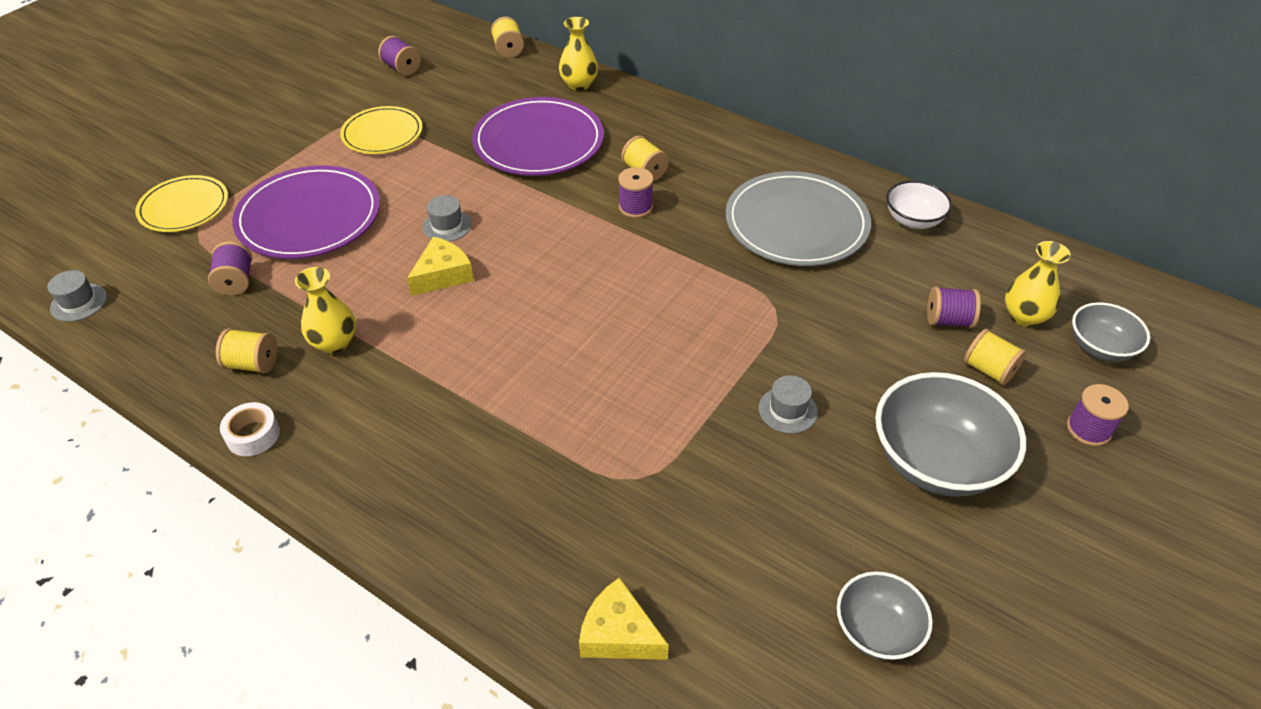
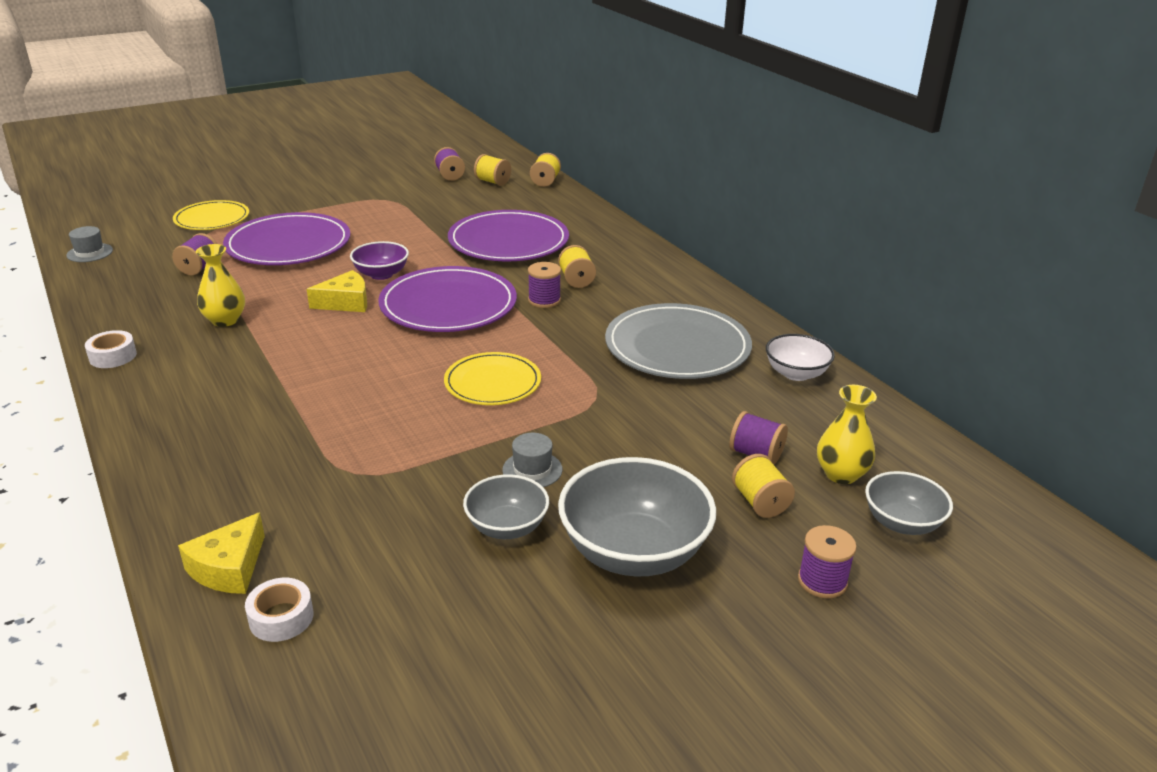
camera: 25 degrees right, 15 degrees down
yellow spool [216,328,277,374] -> yellow spool moved to [474,154,511,186]
yellow plate [340,106,423,154] -> yellow plate moved to [444,352,541,405]
grey hat [422,195,472,242] -> purple bowl [350,241,409,280]
yellow vase [559,17,598,91] -> none
yellow cheese [579,577,669,660] -> yellow cheese turned 120 degrees counterclockwise [178,512,265,594]
grey bowl [837,571,933,660] -> grey bowl moved to [463,474,549,539]
none -> white tape [245,578,313,642]
none -> purple plate [378,266,517,332]

